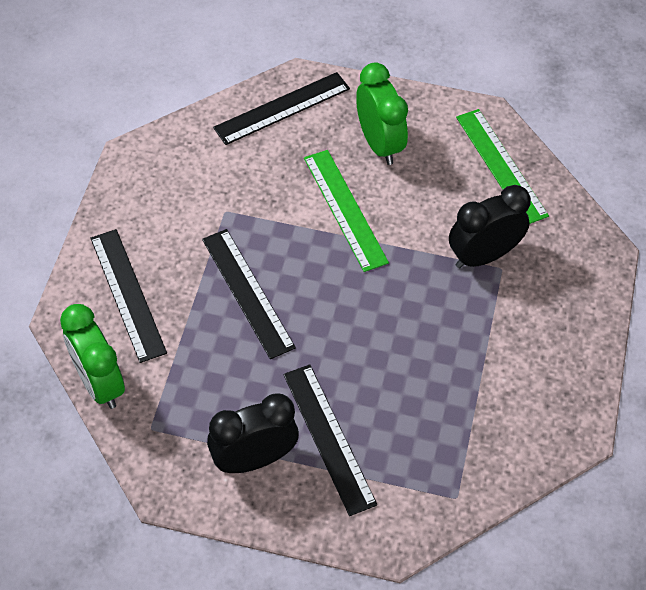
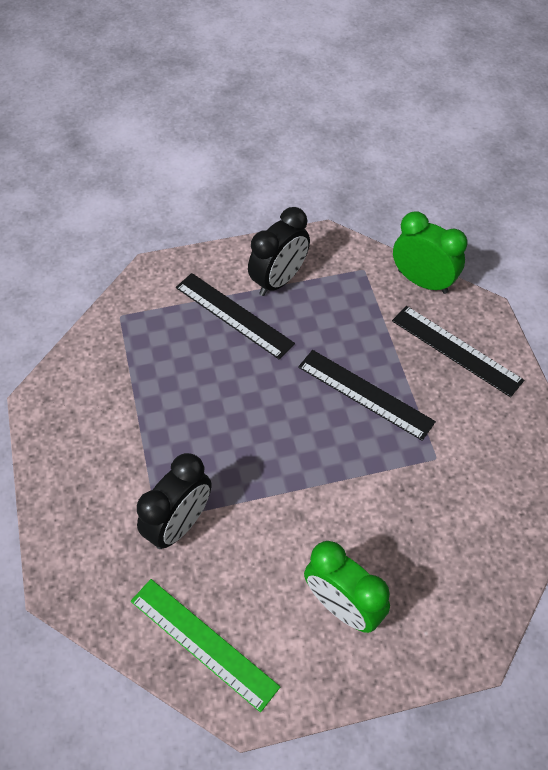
camera: 155 degrees right, 0 degrees up
black ruler [213,72,350,145] -> none
green ruler [304,150,389,272] -> none

